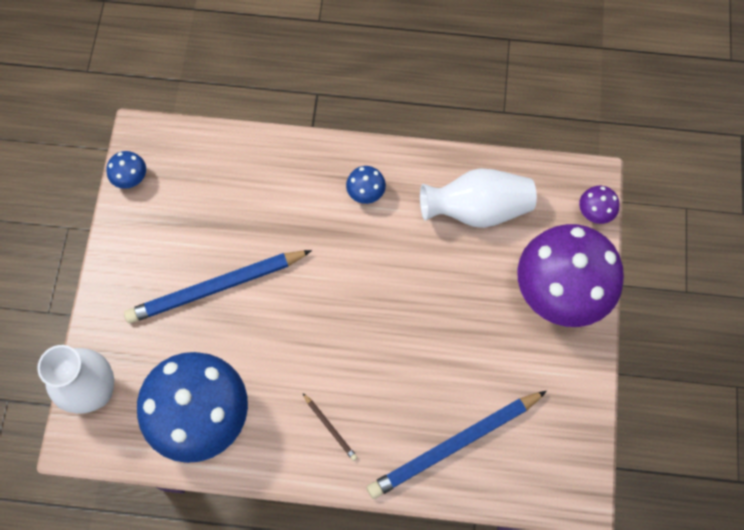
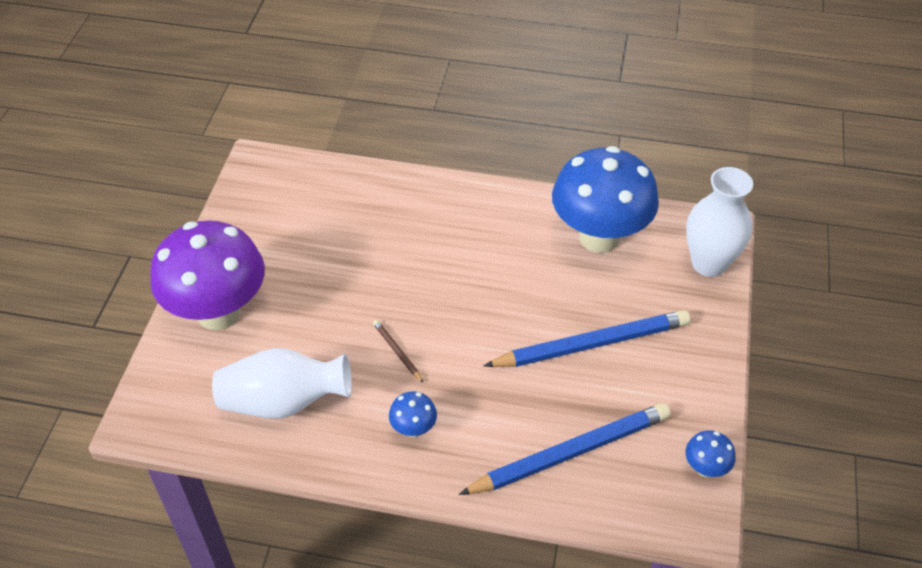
camera: 175 degrees left, 20 degrees down
brown pencil [303,393,358,461] -> brown pencil moved to [373,320,423,382]
blue pencil [367,391,547,499] -> blue pencil moved to [459,403,671,495]
purple mushroom [579,186,620,224] -> none

